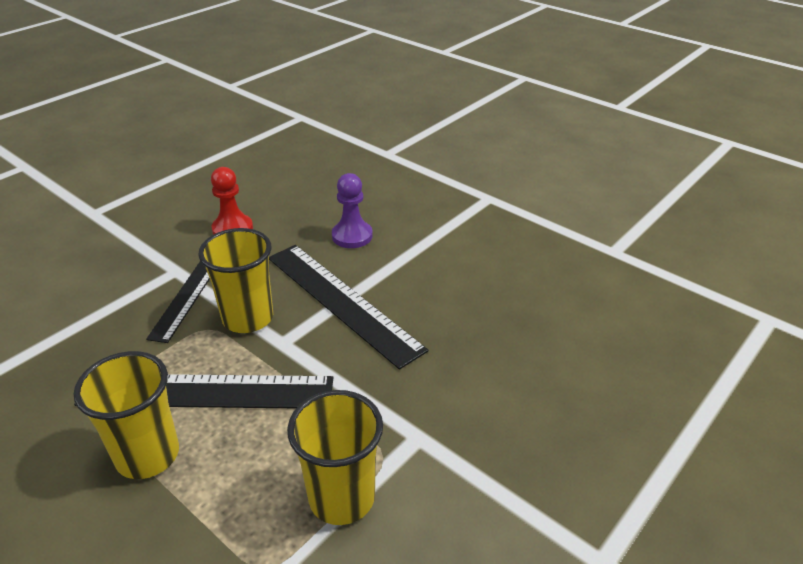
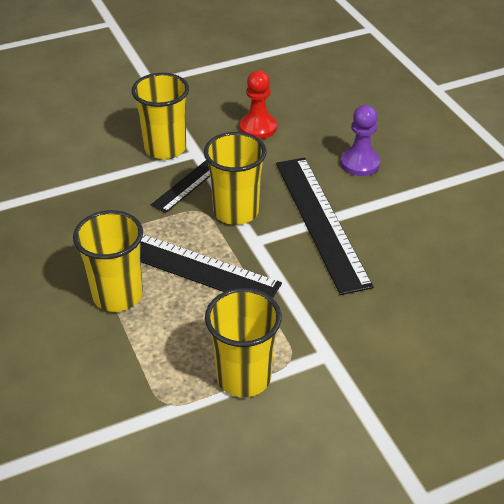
camera: 25 degrees right, 5 degrees up
none -> yellow cup [132,73,189,160]

